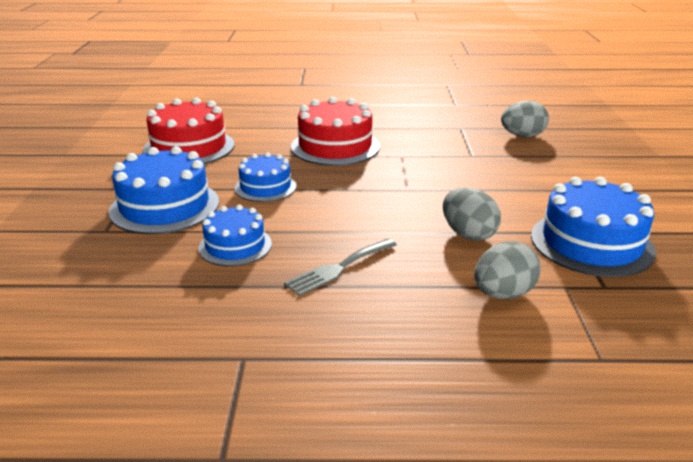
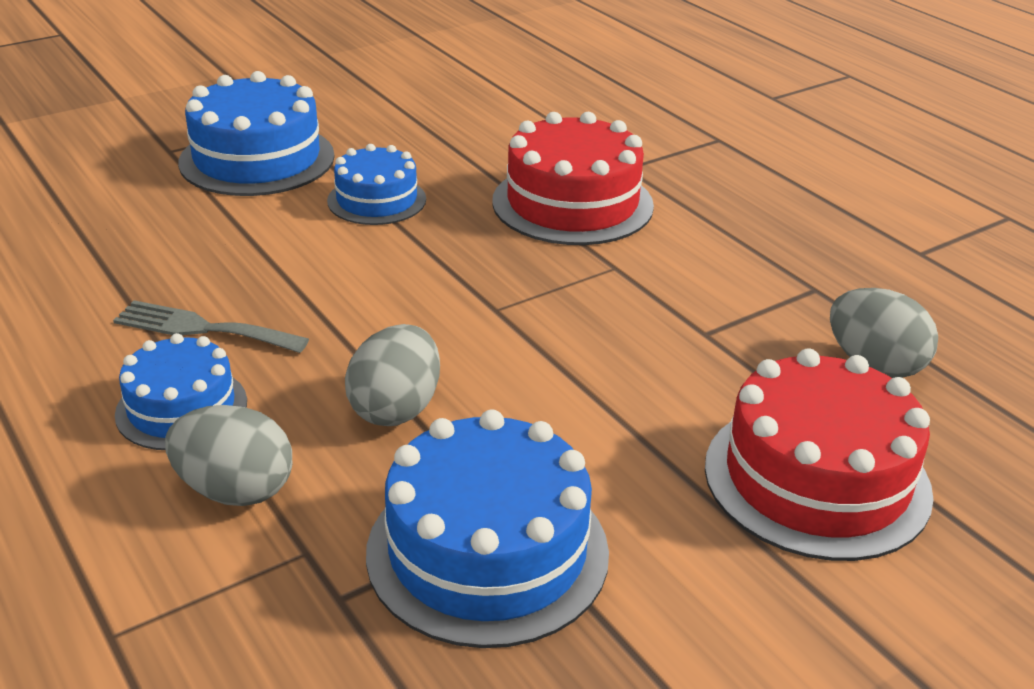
camera: 55 degrees right, 5 degrees up
red cake [143,98,234,164] -> red cake moved to [705,348,934,561]
blue cake [198,205,272,266] -> blue cake moved to [115,333,247,450]

